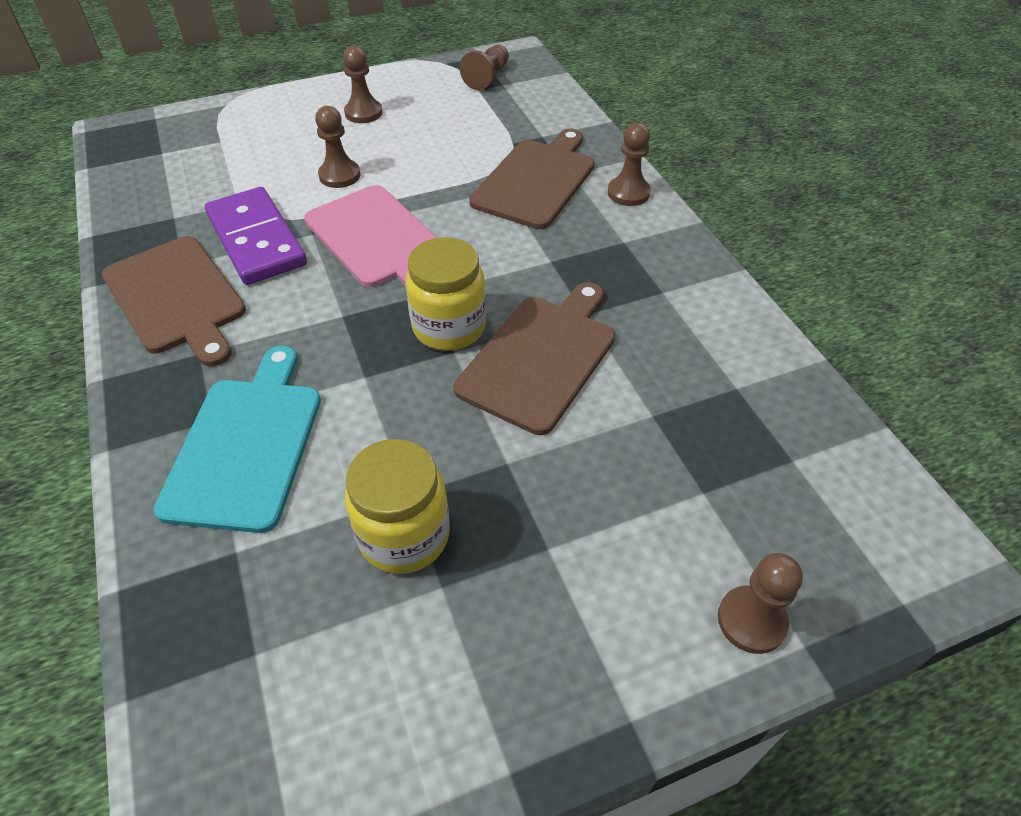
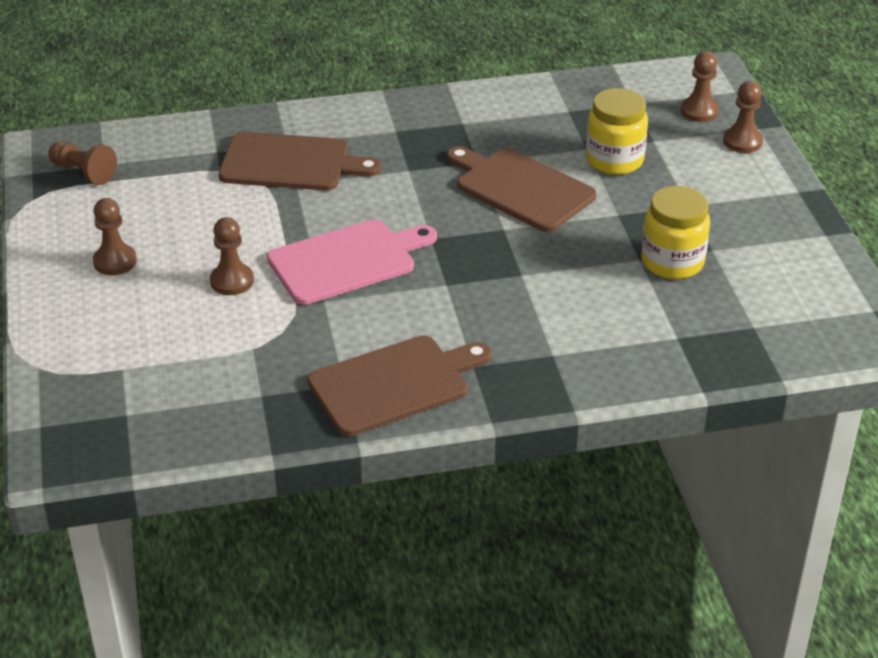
camera: 80 degrees left, 10 degrees down
turquoise cutting board [154,346,321,533] -> none
purple domino [205,187,307,285] -> none
yellow jar [406,237,486,351] -> yellow jar moved to [586,88,648,175]
brown cutting board [469,128,595,229] -> brown cutting board turned 150 degrees clockwise [218,132,382,191]
brown pawn [608,123,651,206] -> brown pawn moved to [681,51,719,122]

